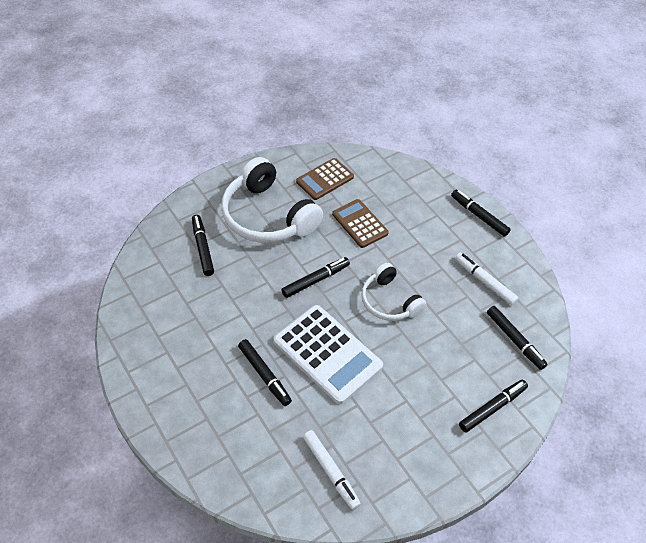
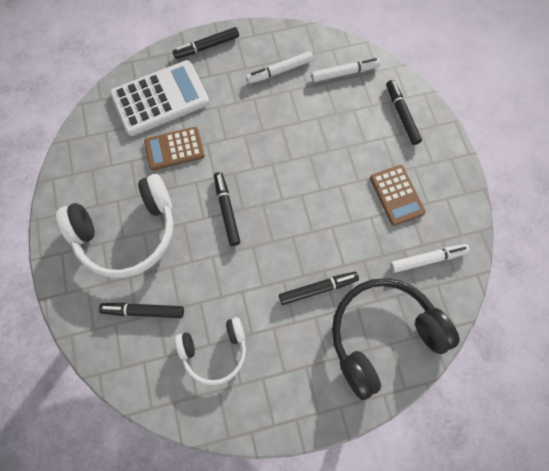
camera: 70 degrees left, 20 degrees up
white calculator [274,305,383,404] -> white calculator moved to [110,60,209,136]
brown calculator [296,158,354,200] -> brown calculator moved to [370,165,425,226]
white headphones [362,263,427,321] -> white headphones moved to [175,317,246,385]
black marker [487,306,547,370] -> white marker [311,58,381,82]
none -> black headphones [332,278,460,400]

